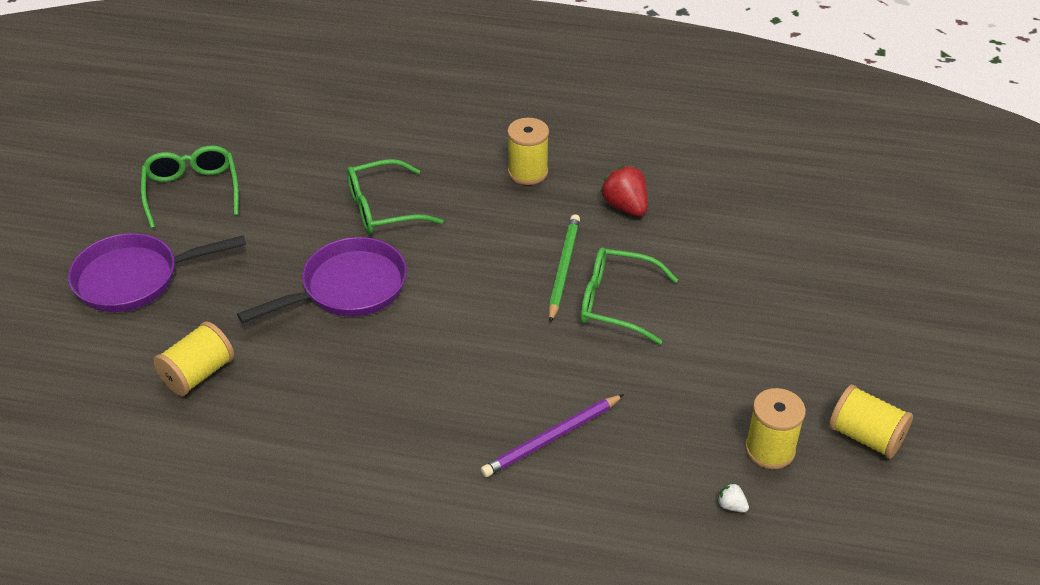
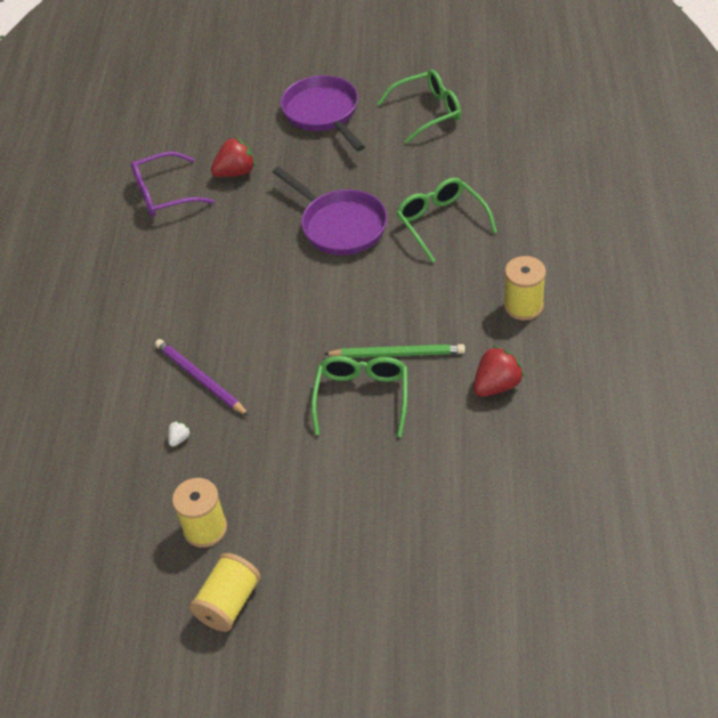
camera: 85 degrees right, 5 degrees up
yellow spool [153,321,234,396] -> red strawberry [211,137,255,177]
white strawberry [717,482,749,512] -> white strawberry moved to [168,421,191,447]
none -> purple glasses [131,151,214,217]

